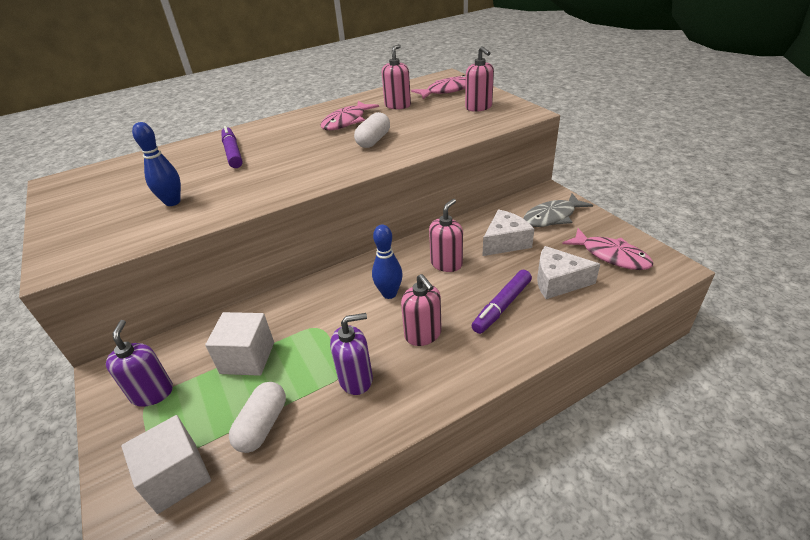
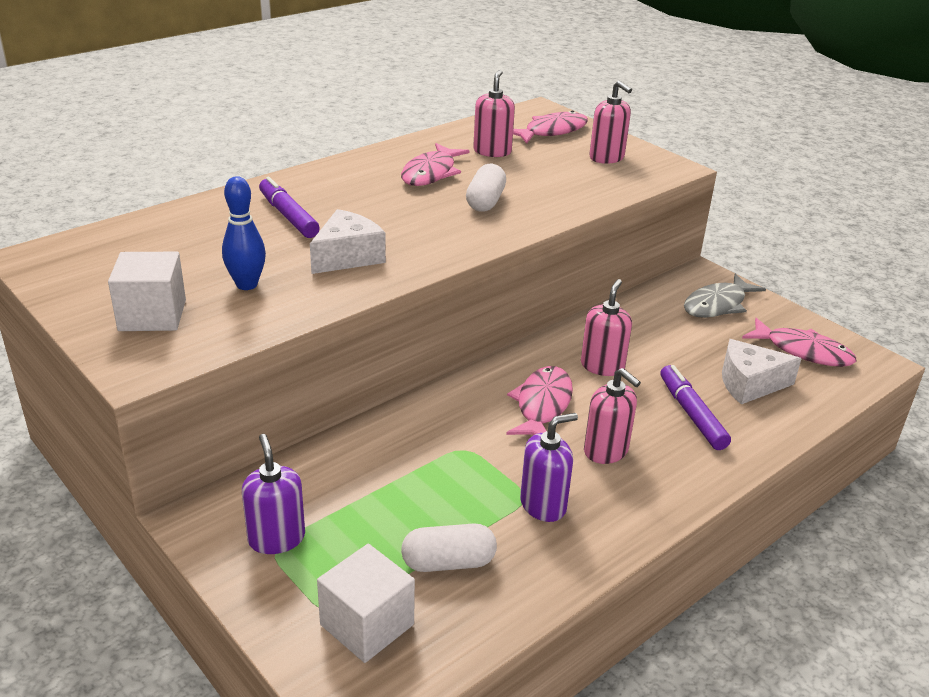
camera: 15 degrees left, 5 degrees down
white cube [205,312,274,376] -> white cube moved to [108,252,186,331]
white capsule [229,382,286,453] -> white capsule turned 75 degrees clockwise [401,524,497,572]
blue bowling pin [372,225,402,299] -> pink fish [506,366,573,435]
purple marker [472,270,532,334] -> purple marker turned 135 degrees clockwise [660,365,731,450]
white cheese [482,210,534,256] -> white cheese moved to [310,209,386,274]

